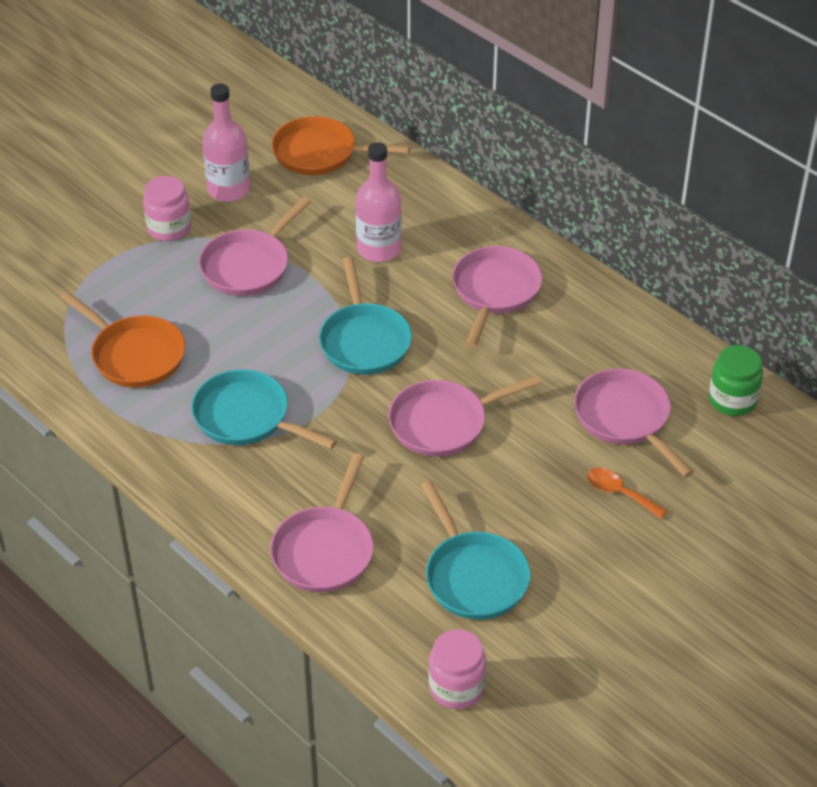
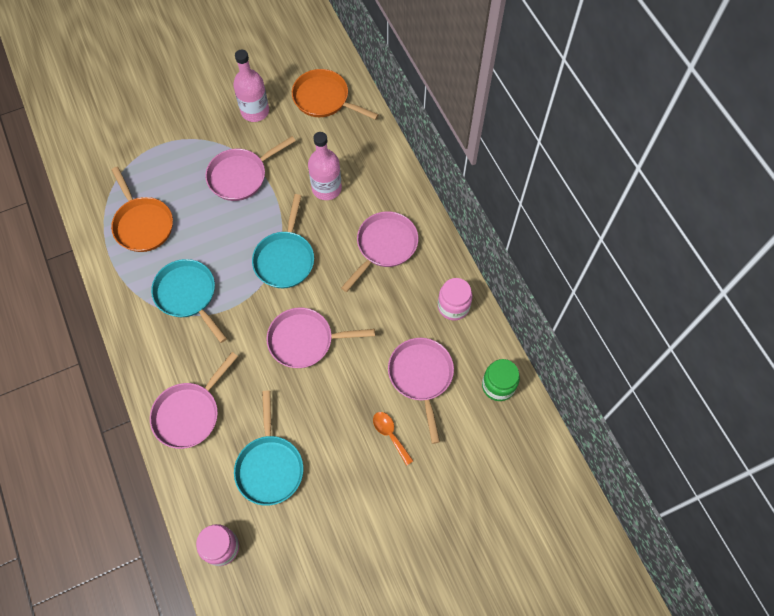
camera: 20 degrees right, 20 degrees up
pink jar [143,176,191,241] -> pink jar moved to [438,278,472,321]

